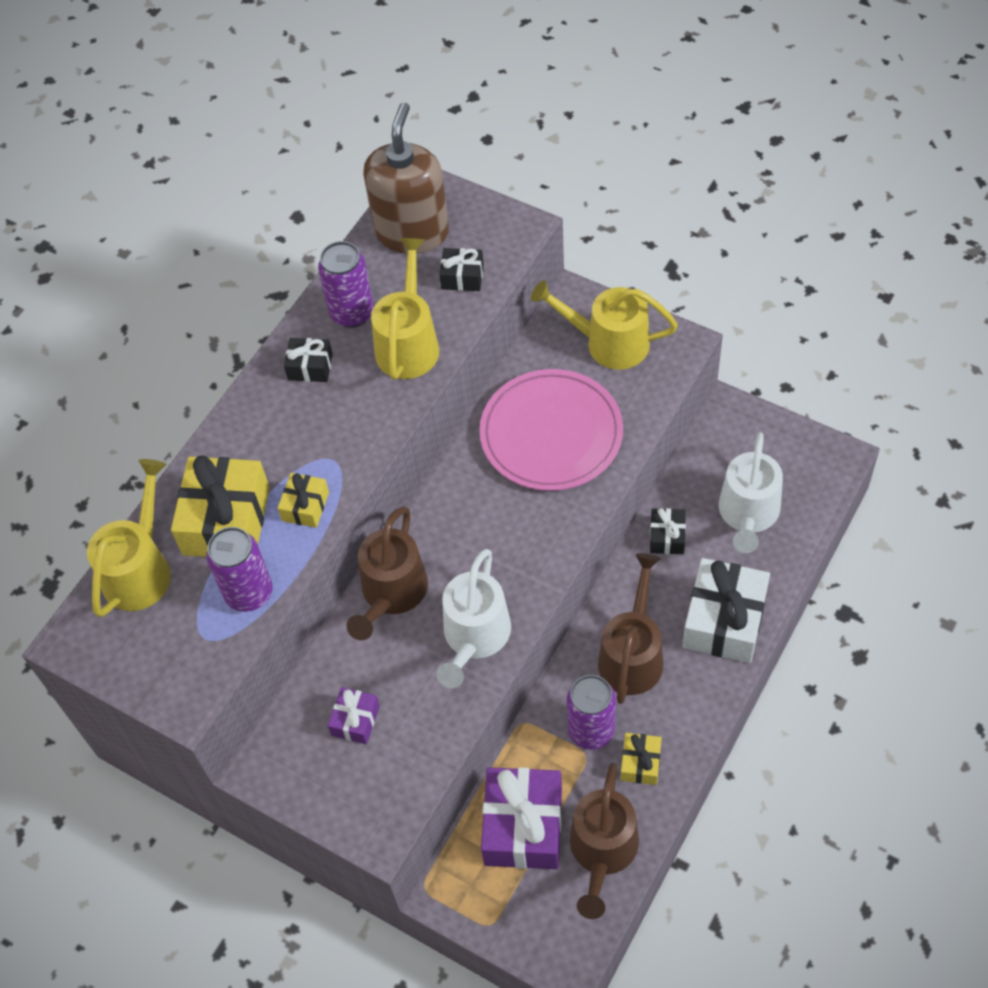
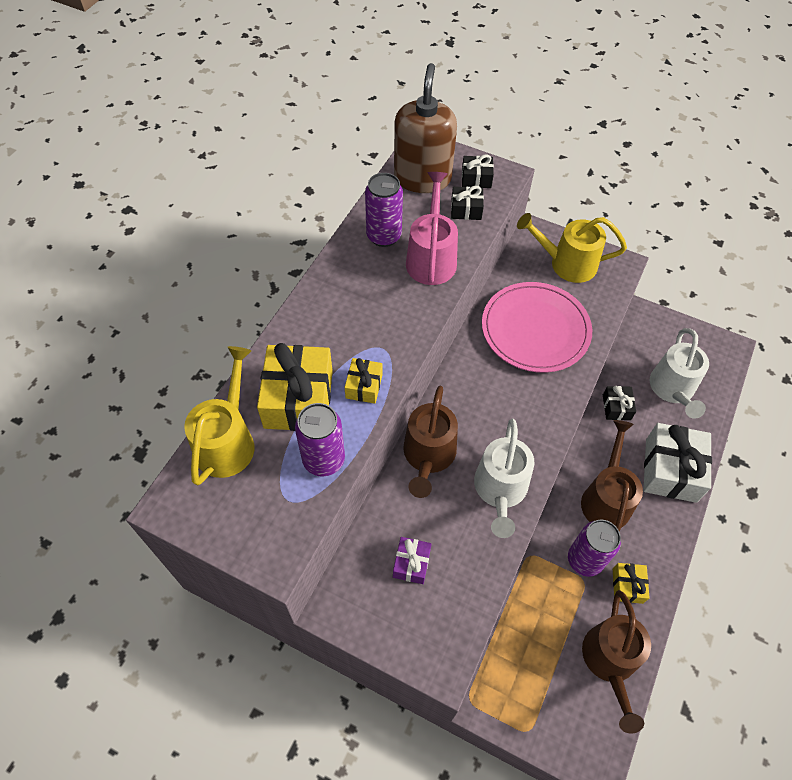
camera: 10 degrees left, 0 degrees up
black gift [284,338,333,382] -> black gift moved to [462,155,494,188]
yellow watering can [371,238,439,380] -> pink watering can [406,172,458,285]
purple gift [481,767,562,869] -> none

